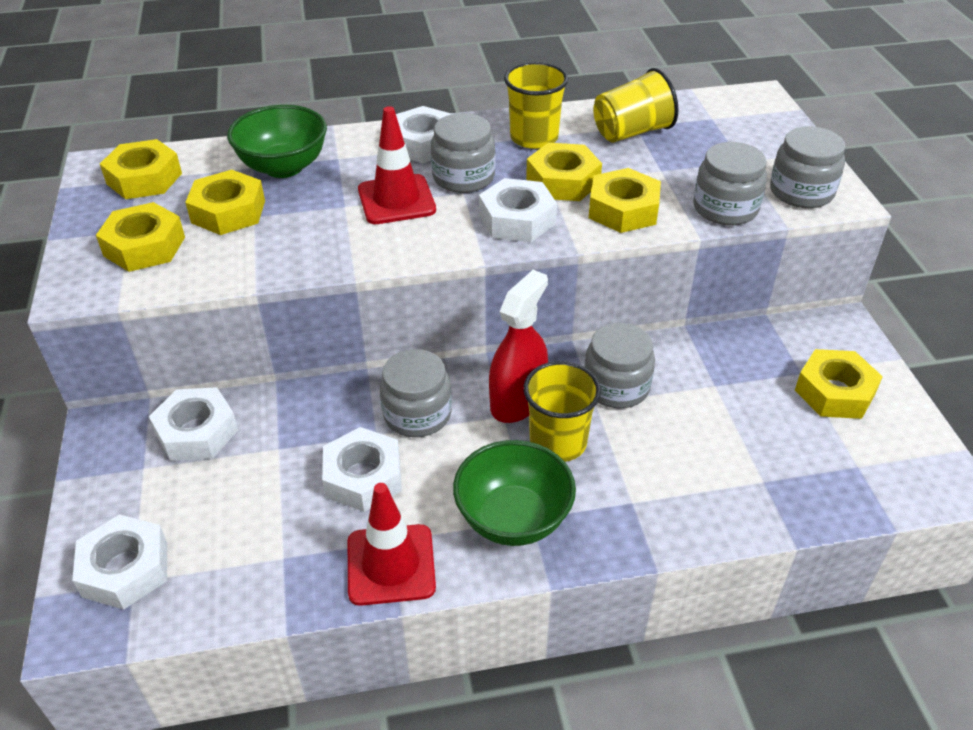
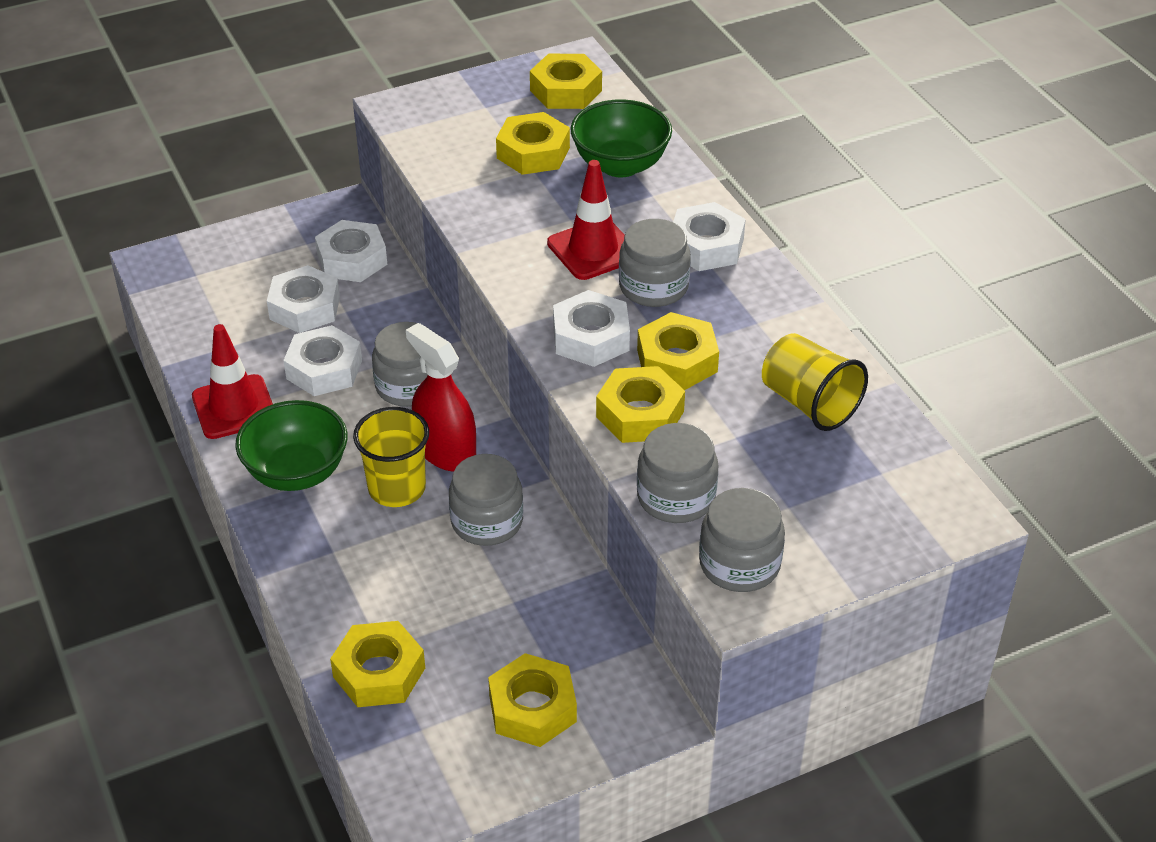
camera: 75 degrees right, 0 degrees up
white nut [72,514,167,610] -> white nut moved to [267,265,340,333]
yellow nut [96,202,185,272] -> yellow nut moved to [330,621,425,707]
red spray bottle [489,270,548,423] -> red spray bottle turned 150 degrees counterclockwise [406,323,476,472]
yellow cup [504,62,569,149] -> none

